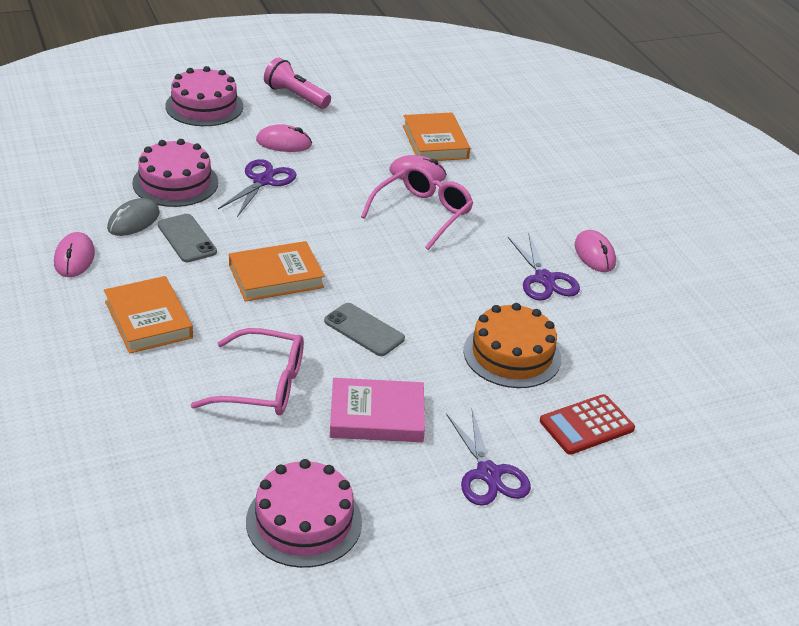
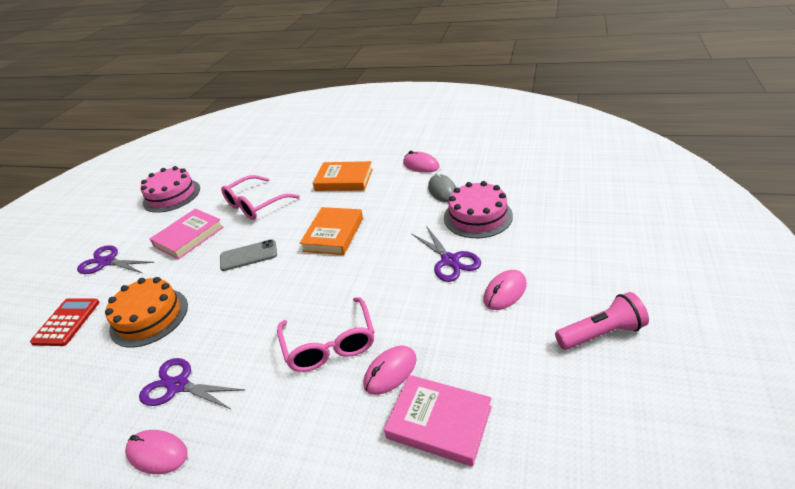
camera: 135 degrees right, 0 degrees up
grey phone [158,214,217,262] -> none
pink cake [165,66,243,126] -> none
orange book [403,112,470,161] -> pink book [384,375,492,467]

